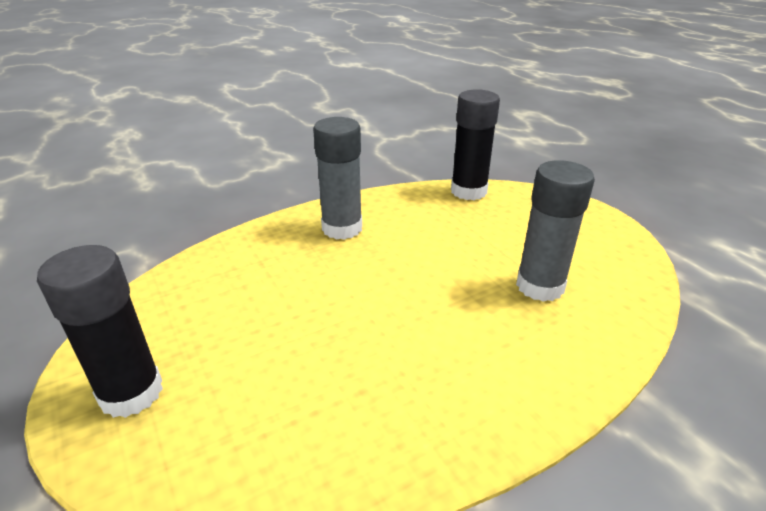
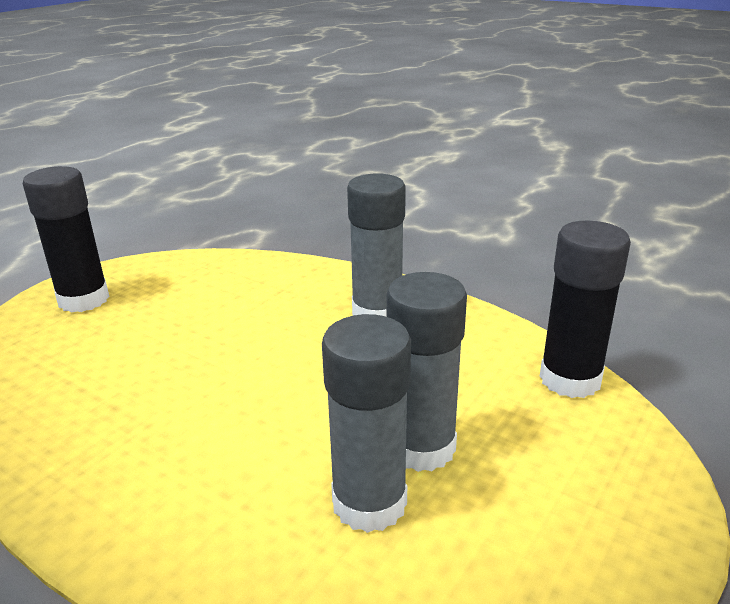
camera: 65 degrees right, 5 degrees down
none -> grey glue stick [387,272,467,472]

